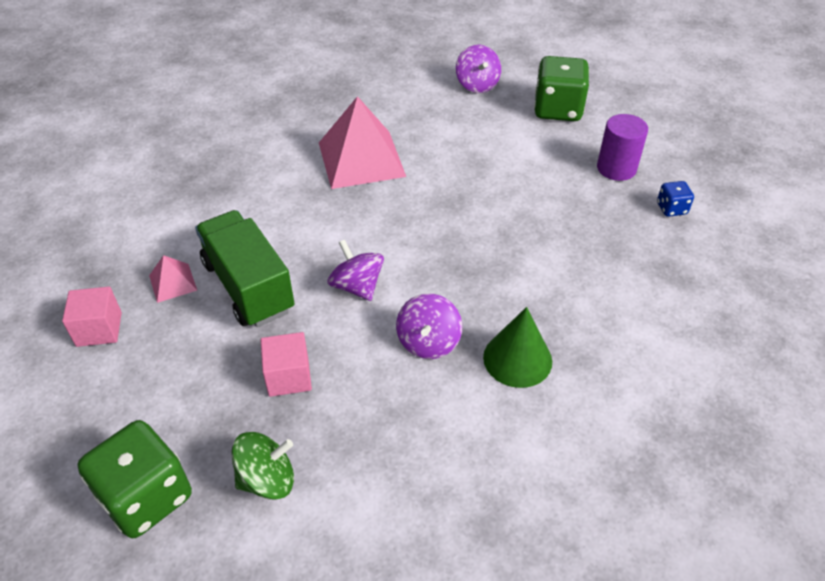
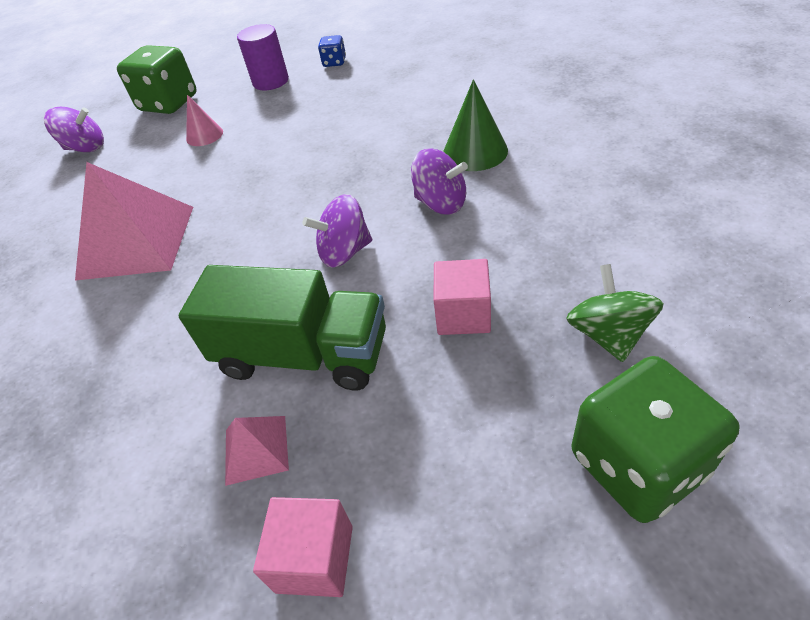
camera: 70 degrees left, 0 degrees up
green truck [195,210,295,327] -> green truck turned 150 degrees counterclockwise [179,265,386,390]
none -> pink cone [186,95,223,146]

